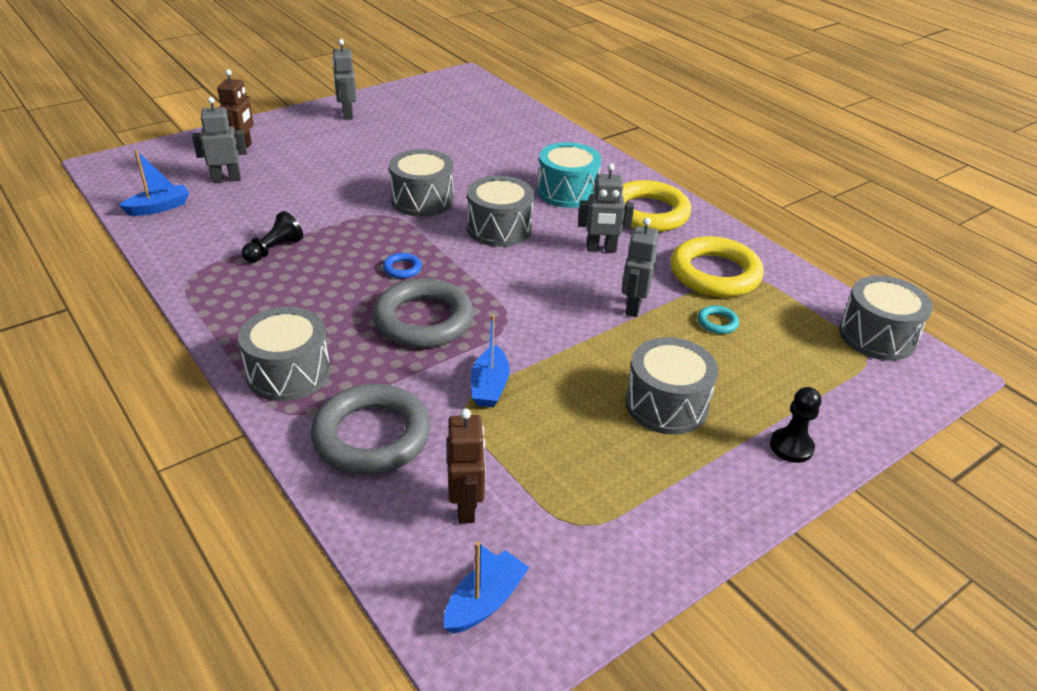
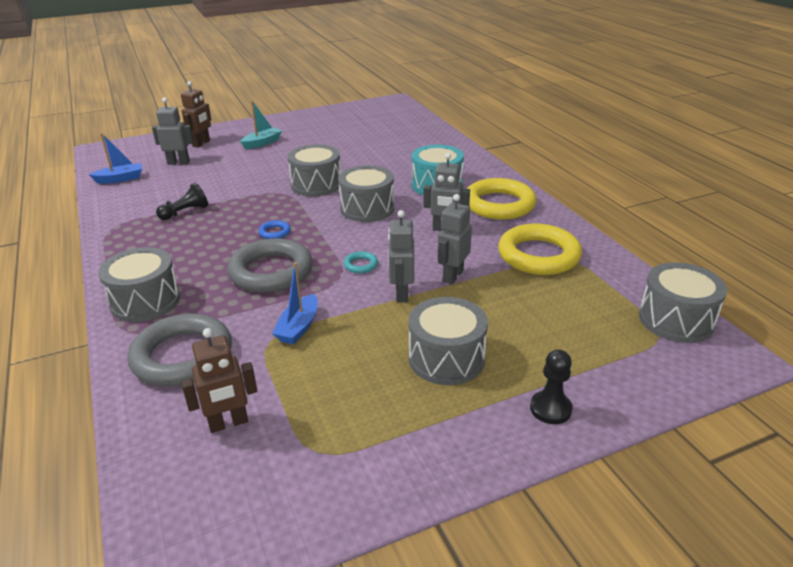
camera: 15 degrees right, 5 degrees down
grey robot [332,39,357,120] -> grey robot moved to [388,210,414,303]
blue boat [444,542,530,634] -> none
brown robot [447,408,486,524] -> brown robot turned 60 degrees clockwise [181,328,257,433]
turquoise ring [698,305,739,334] -> turquoise ring moved to [344,251,378,273]
none -> turquoise boat [240,101,282,149]

